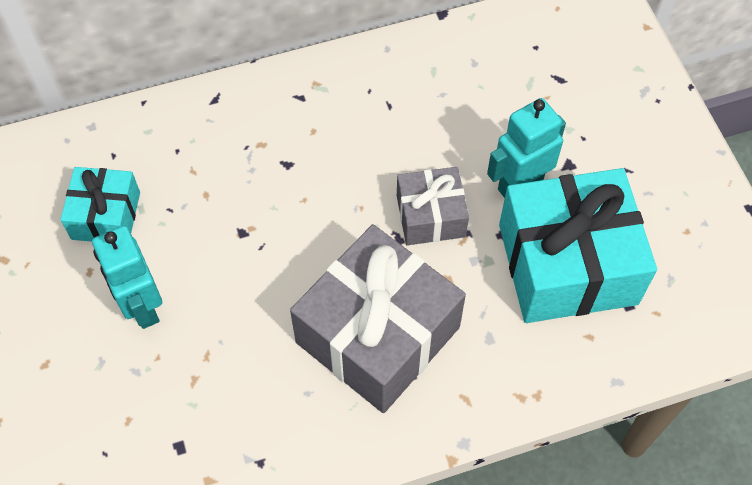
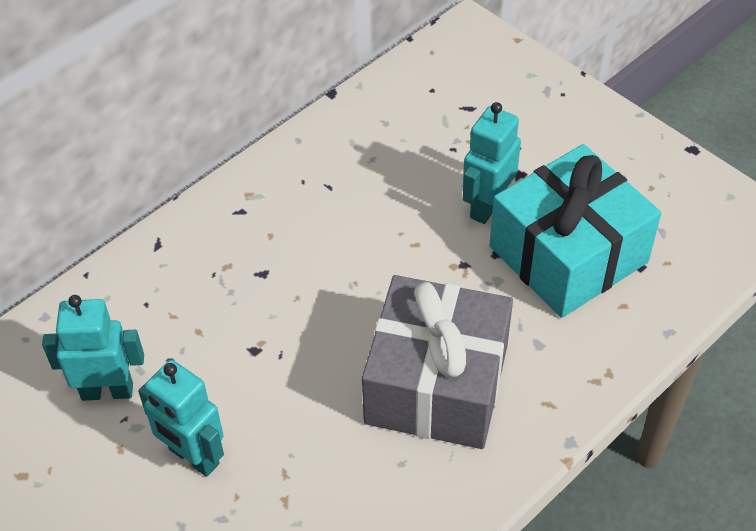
camera: 25 degrees left, 10 degrees down
turquoise gift [60,167,140,242] -> turquoise robot [42,295,144,401]
grey gift [397,167,469,245] -> none

